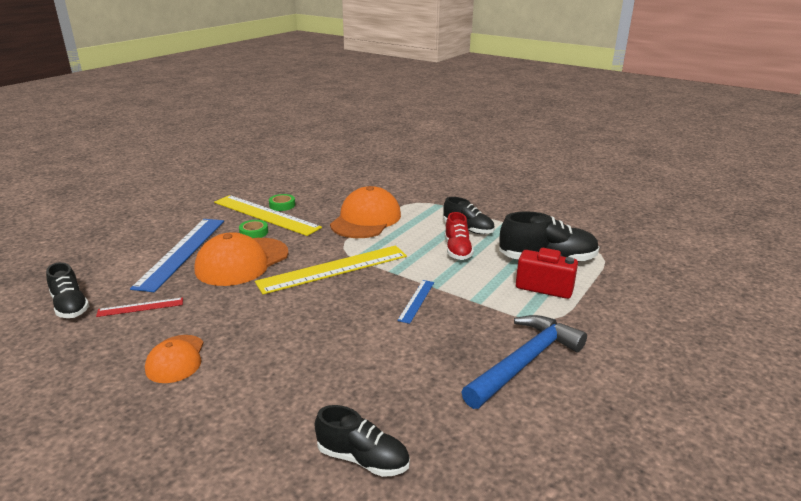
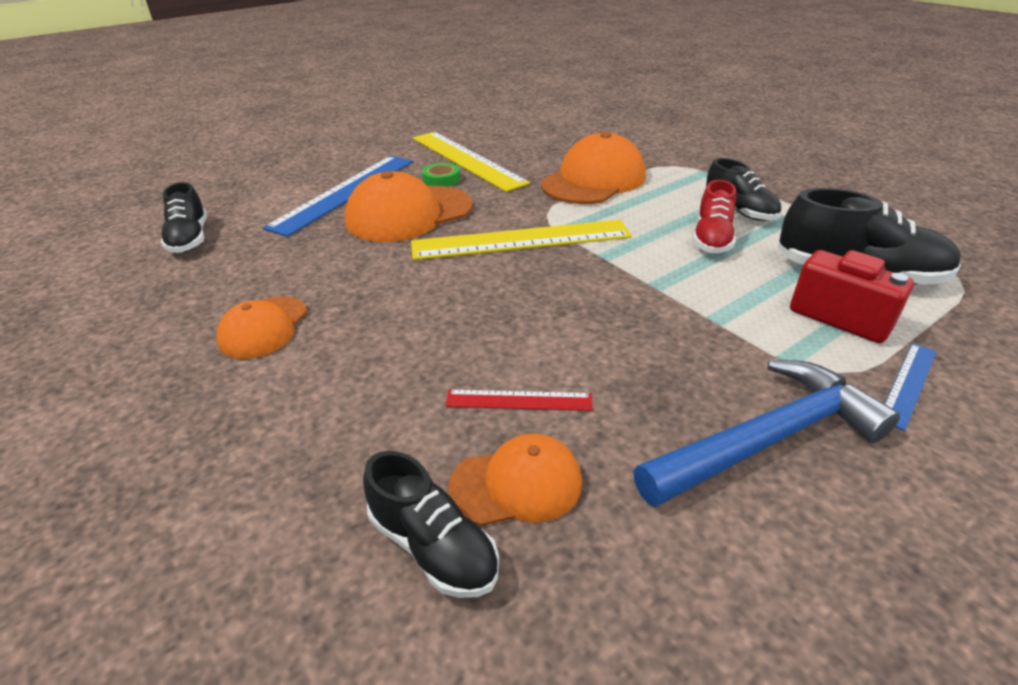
camera: 20 degrees right, 10 degrees up
red ruler [96,298,183,317] -> red ruler moved to [445,390,593,411]
green tape [269,194,295,211] -> none
blue ruler [397,280,434,324] -> blue ruler moved to [885,343,937,431]
none -> orange cap [449,433,582,526]

